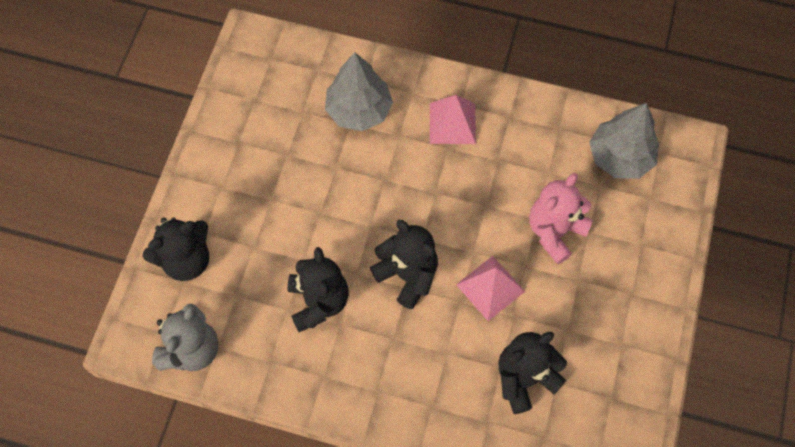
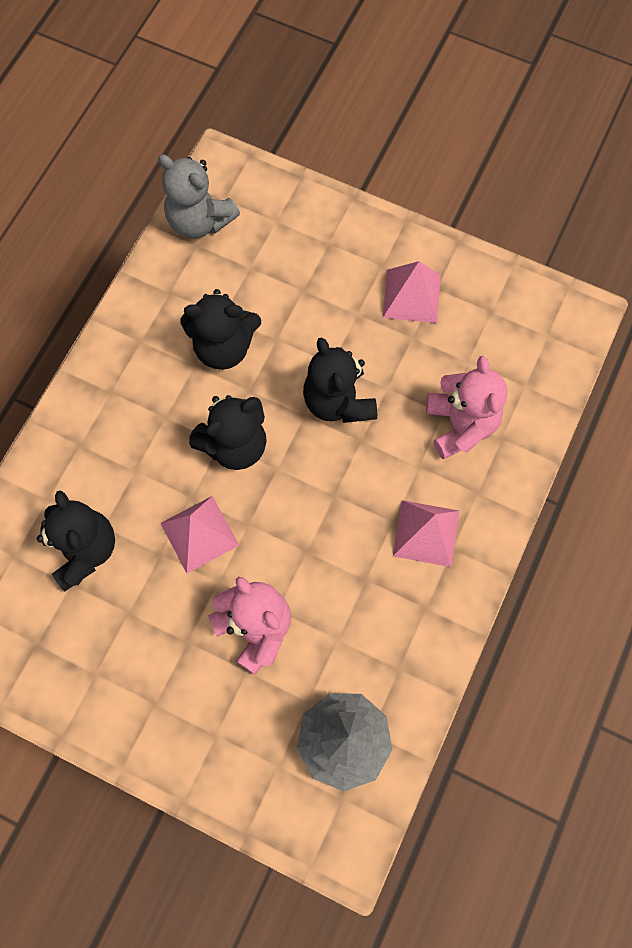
camera: 100 degrees right, 5 degrees up
black teddy bear [143,217,209,281] -> black teddy bear moved to [303,337,377,423]
grey tree [325,52,393,131] -> pink teddy bear [426,356,508,459]
none -> pink pyramid [383,261,441,323]

